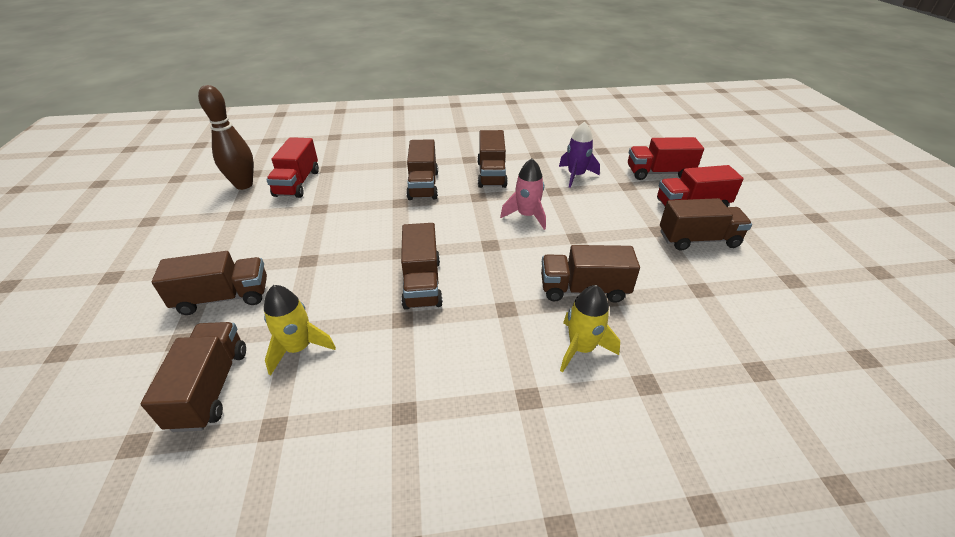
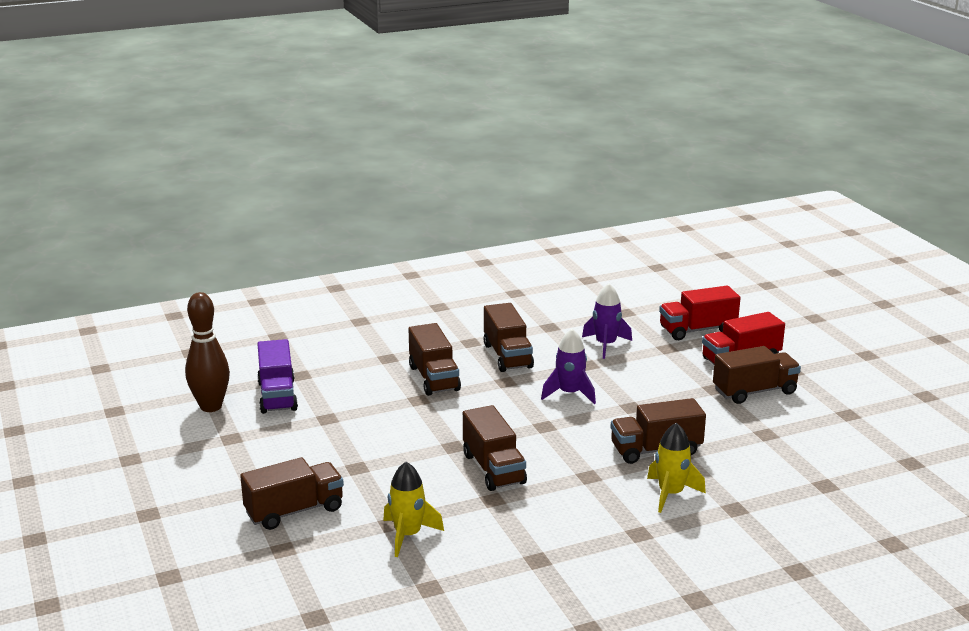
camera: 15 degrees left, 15 degrees down
brown truck [141,322,246,432] -> none
red truck [266,137,319,198] -> purple truck [257,339,298,414]
pink rocket [500,158,546,230] -> purple rocket [541,329,596,404]

